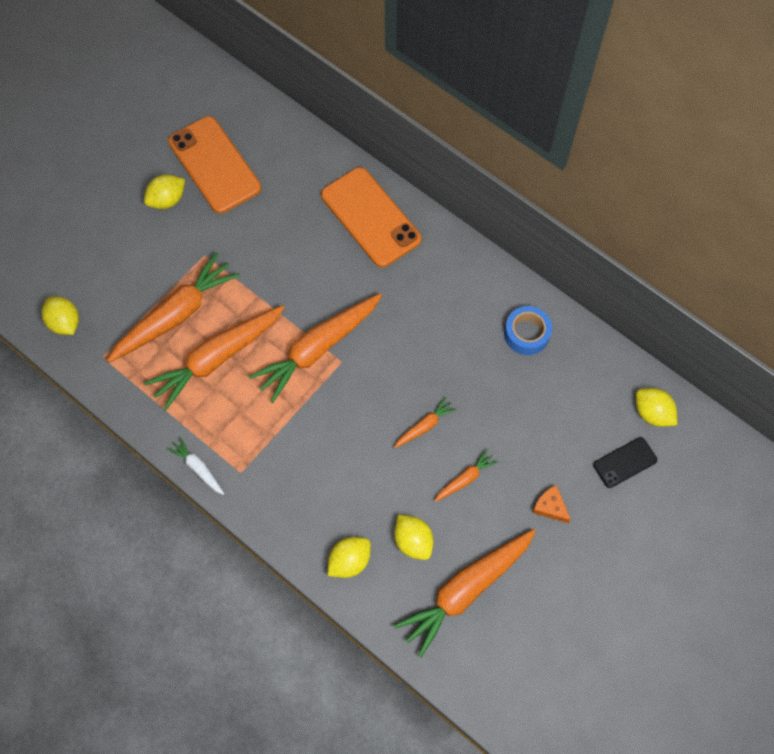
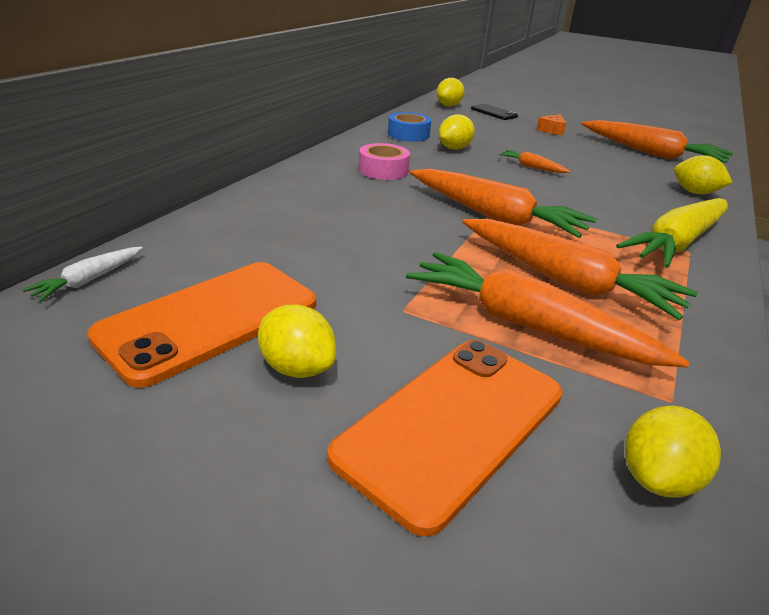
camera: 105 degrees left, 35 degrees down
white carrot [167,437,224,495] -> white carrot moved to [23,247,143,301]
orange phone [321,167,421,267] -> orange phone moved to [327,340,563,537]
yellow lemon [394,515,434,560] -> yellow lemon moved to [438,114,475,150]
orange carrot [434,449,498,502] -> none
none -> pink tape [359,143,410,180]
none -> yellow carrot [616,198,728,268]

